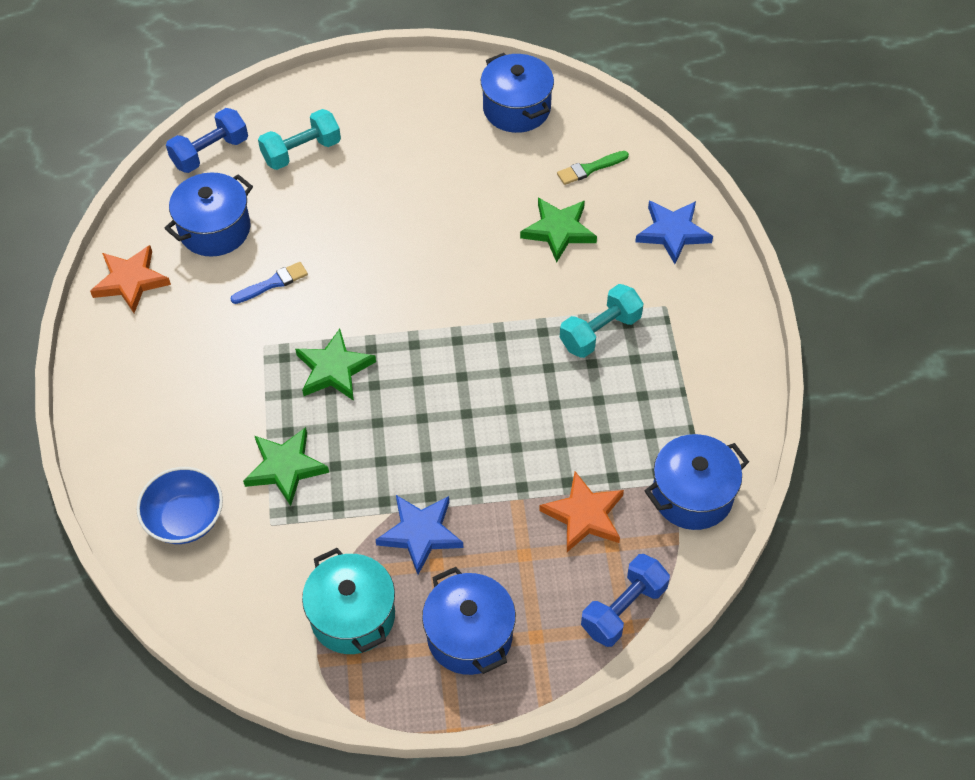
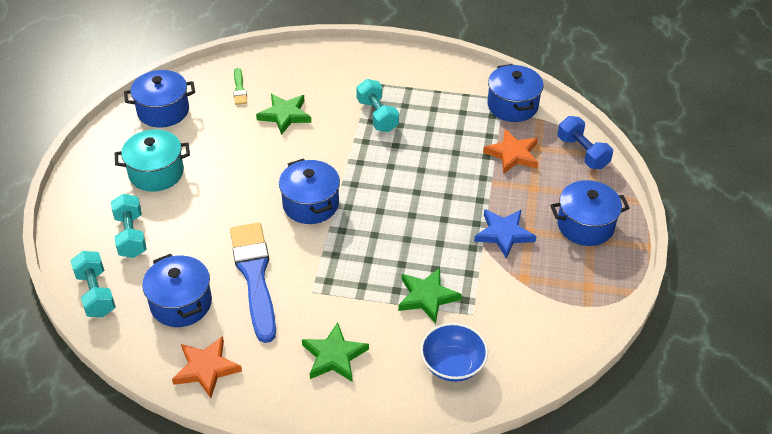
camera: 75 degrees left, 10 degrees down
blue dumbbell [166,108,248,173] -> turquoise dumbbell [71,251,116,317]
blue brush [230,262,308,304] -> blue brush [230,223,276,343], size x2.25
green star [295,329,376,401] -> green star moved to [302,322,369,381]
turquoise pot [302,548,395,654] -> turquoise pot moved to [115,129,190,192]
blue star [635,201,713,264] -> none
none -> blue pot [279,158,340,224]

